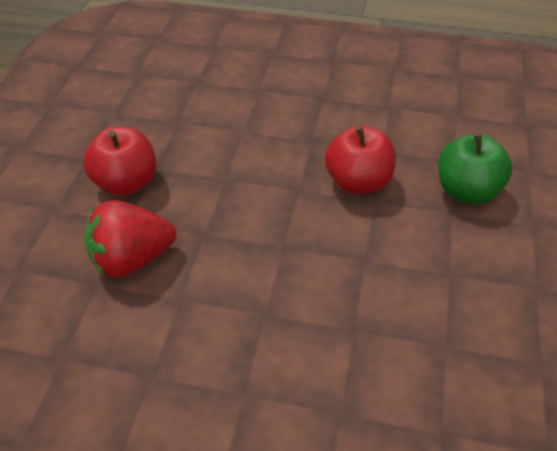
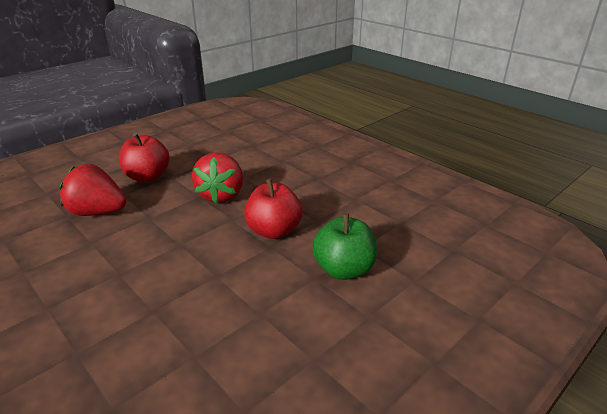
camera: 35 degrees right, 15 degrees down
none -> red strawberry [192,152,243,203]

